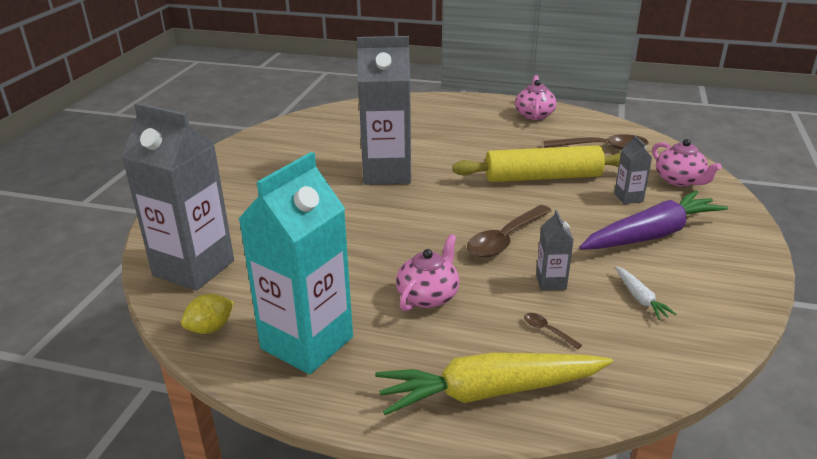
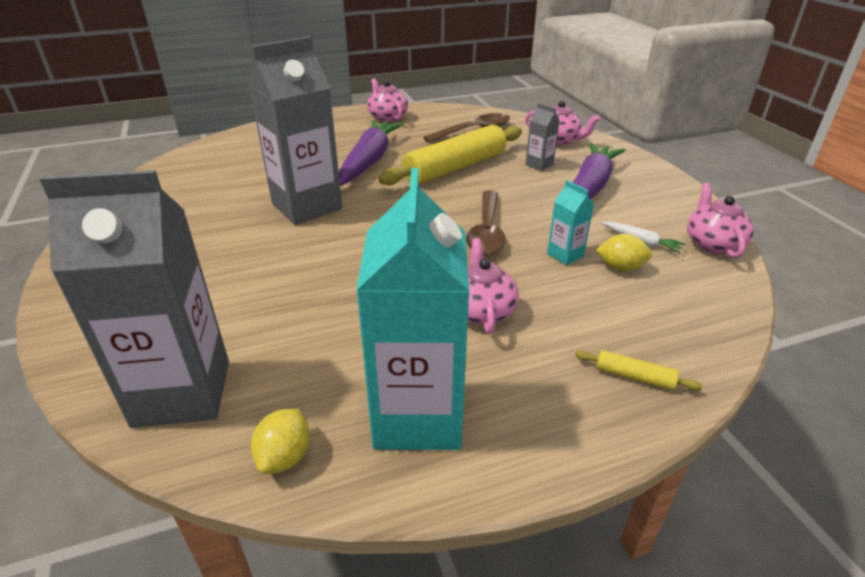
camera: 35 degrees left, 5 degrees up
yellow carrot [375,353,613,415] -> yellow rolling pin [575,350,703,391]
brown spoon [524,313,582,349] -> none
grey carton [536,210,574,290] -> turquoise carton [547,180,594,265]
none -> purple carrot [339,120,404,186]
none -> yellow lemon [596,234,652,271]
none -> pink teapot [687,183,754,258]

